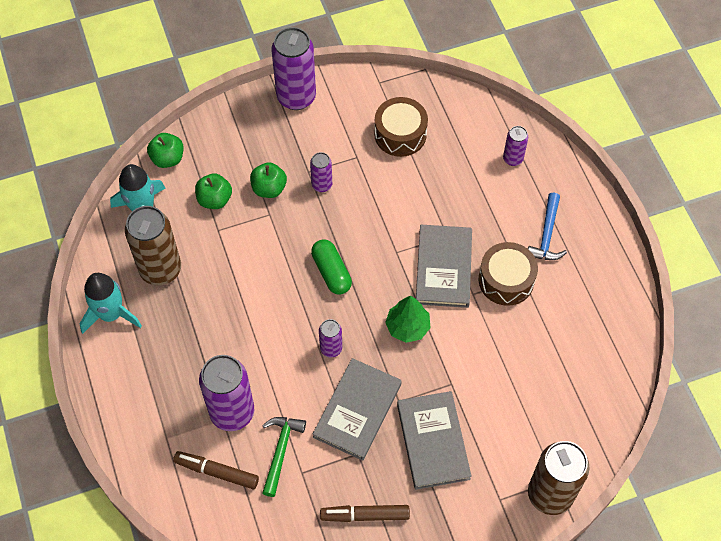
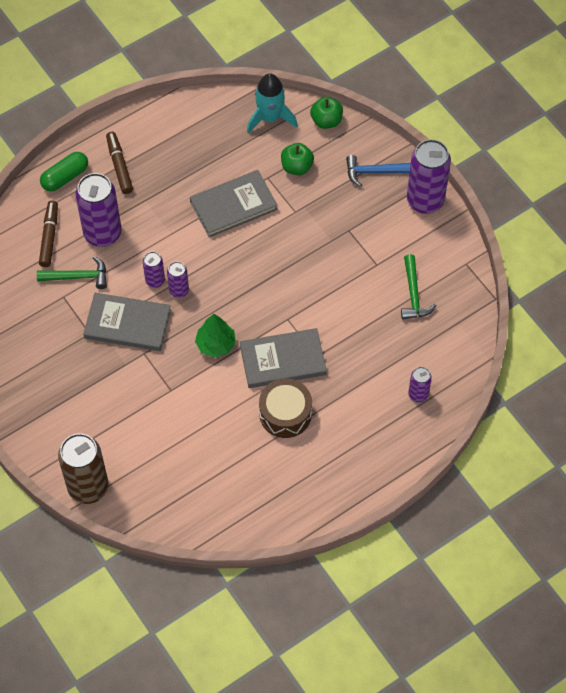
camera: 75 degrees right, 0 degrees up
turquoise rocket [80,273,142,334] -> none
brown can [125,206,181,285] -> none
green apple [250,162,287,198] -> none
purple can [310,152,332,192] -> purple can moved to [143,252,165,288]
green capsule [311,239,352,295] -> green capsule moved to [40,152,88,192]
brown marker [320,505,410,522] -> brown marker moved to [106,132,133,194]
brown drum [374,97,428,157] -> green hammer [401,254,437,319]
grey book [397,391,472,490] -> grey book moved to [190,170,278,238]
blue hammer [528,192,567,260] -> blue hammer moved to [346,155,411,186]

